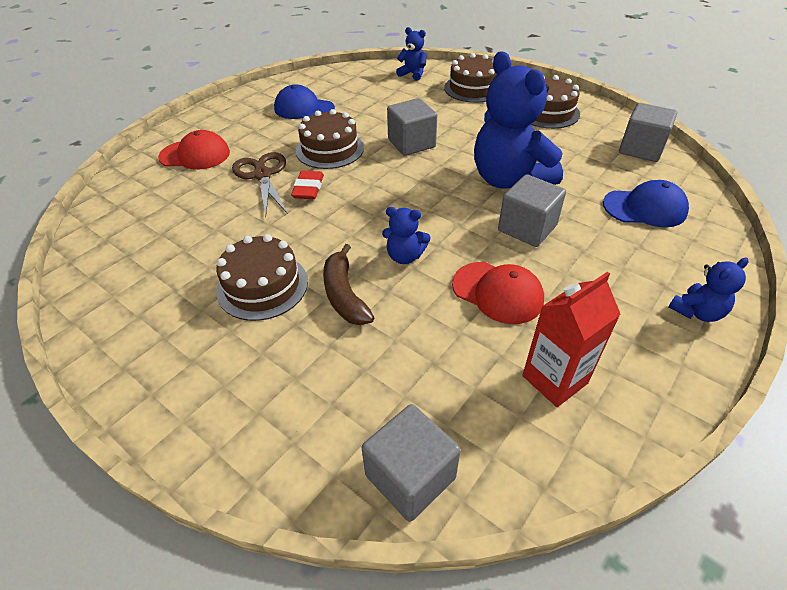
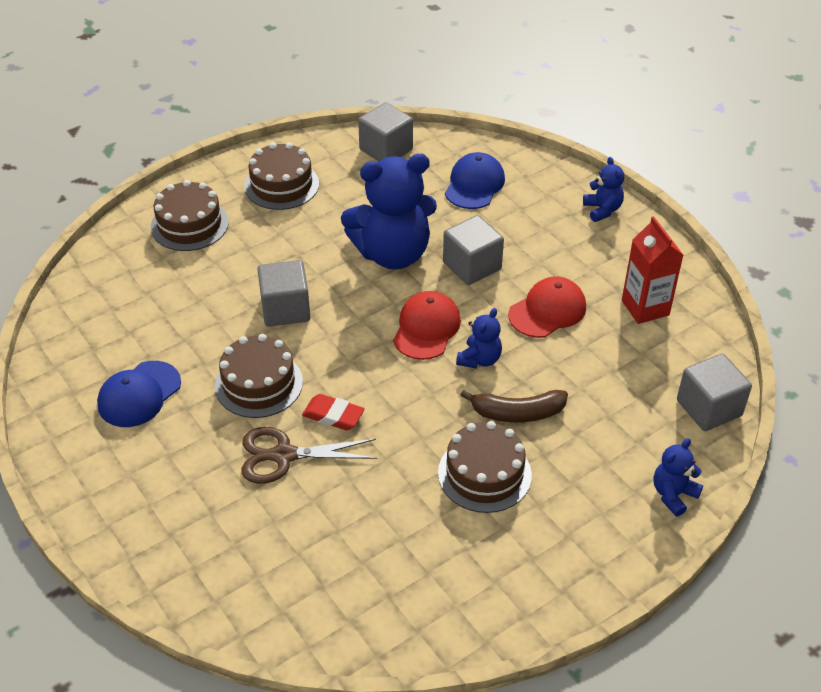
camera: 75 degrees left, 0 degrees up
red cap [158,130,230,170] -> red cap moved to [393,291,461,360]
blue teddy bear [396,27,427,81] -> blue teddy bear moved to [653,438,703,516]

